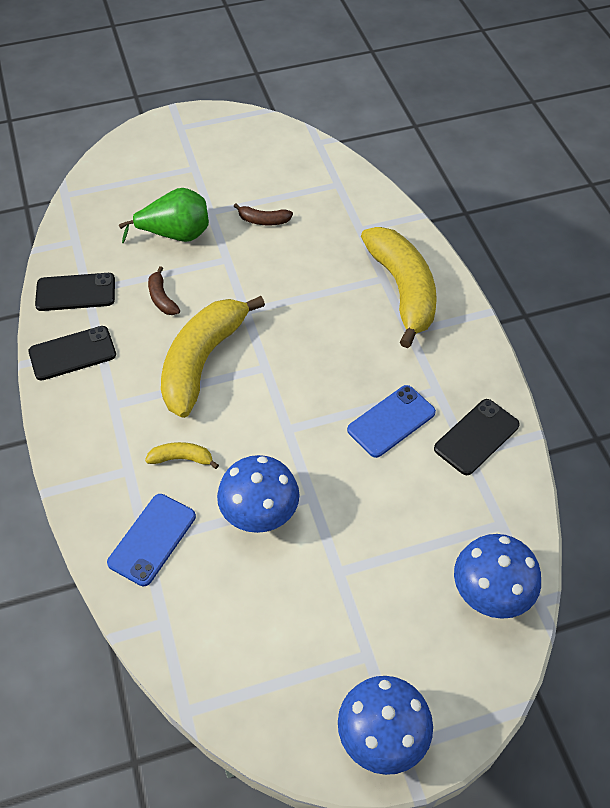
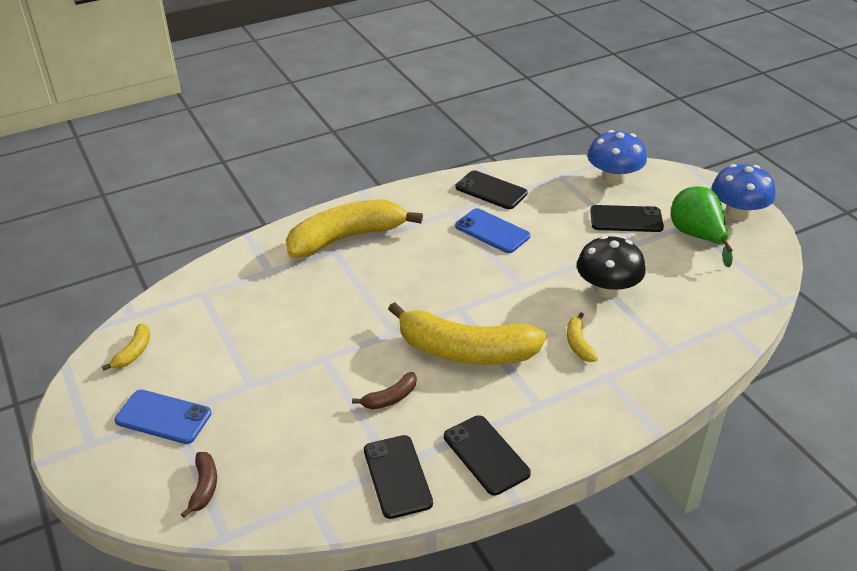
camera: 100 degrees left, 15 degrees down
blue phone [107,494,196,586] -> blue phone moved to [115,390,211,444]
green pear [119,188,209,243] -> green pear moved to [671,186,733,267]
blue mushroom [217,455,300,533] -> black mushroom [577,235,646,298]
brown banana [234,204,293,226] -> brown banana moved to [181,452,217,518]
none -> yellow banana [102,324,150,370]
none -> black phone [590,205,664,232]

